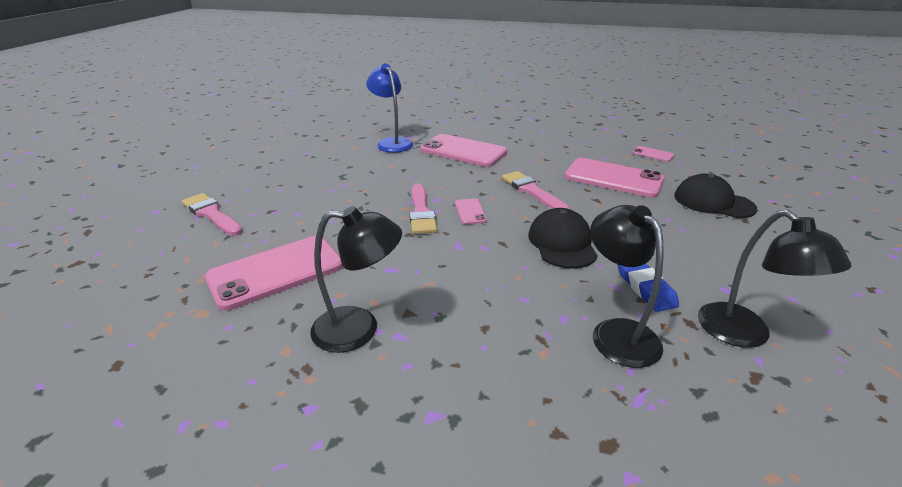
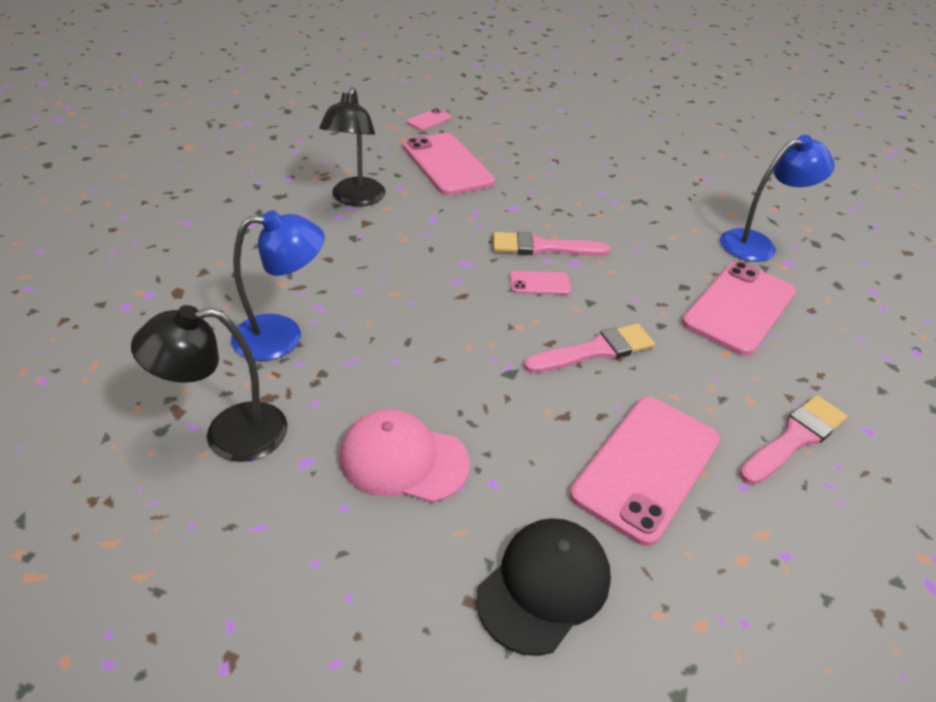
camera: 95 degrees right, 10 degrees up
pink brush [182,193,243,236] -> pink brush moved to [739,395,847,485]
black cap [528,208,598,269] -> none
black lamp [590,205,663,368] -> blue lamp [231,210,325,361]
blue eraser [617,264,679,312] -> none
pink phone [632,146,674,162] -> pink phone moved to [406,108,452,131]
none -> pink cap [340,409,470,503]

